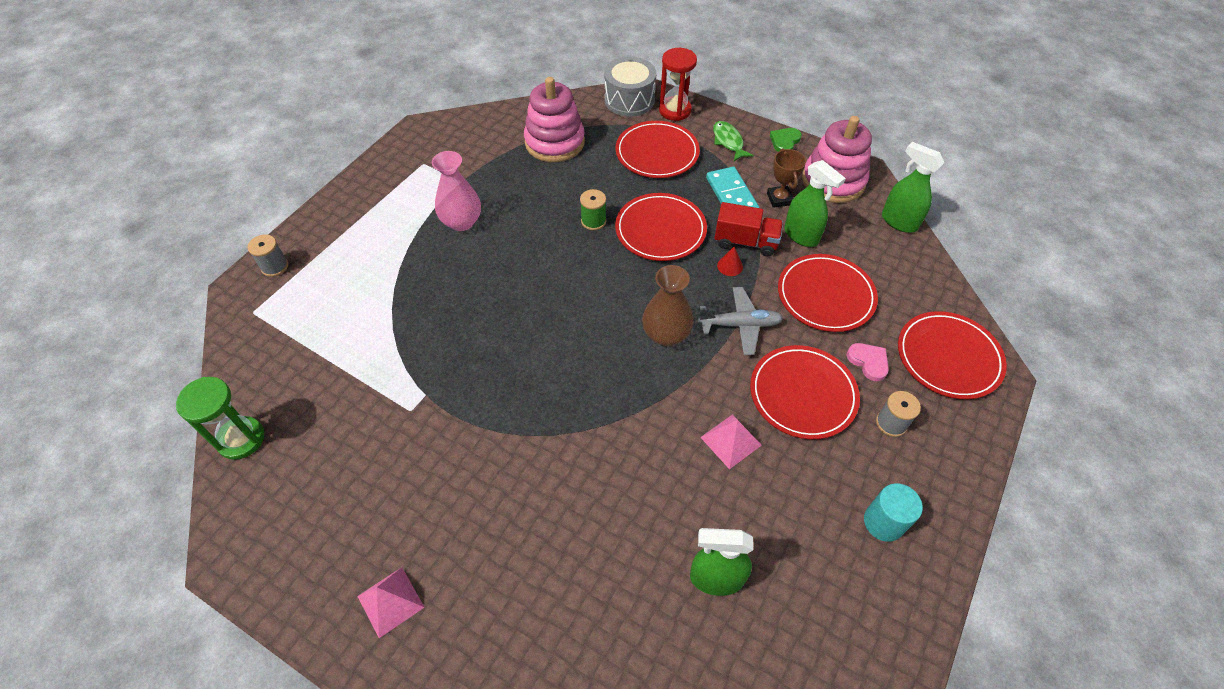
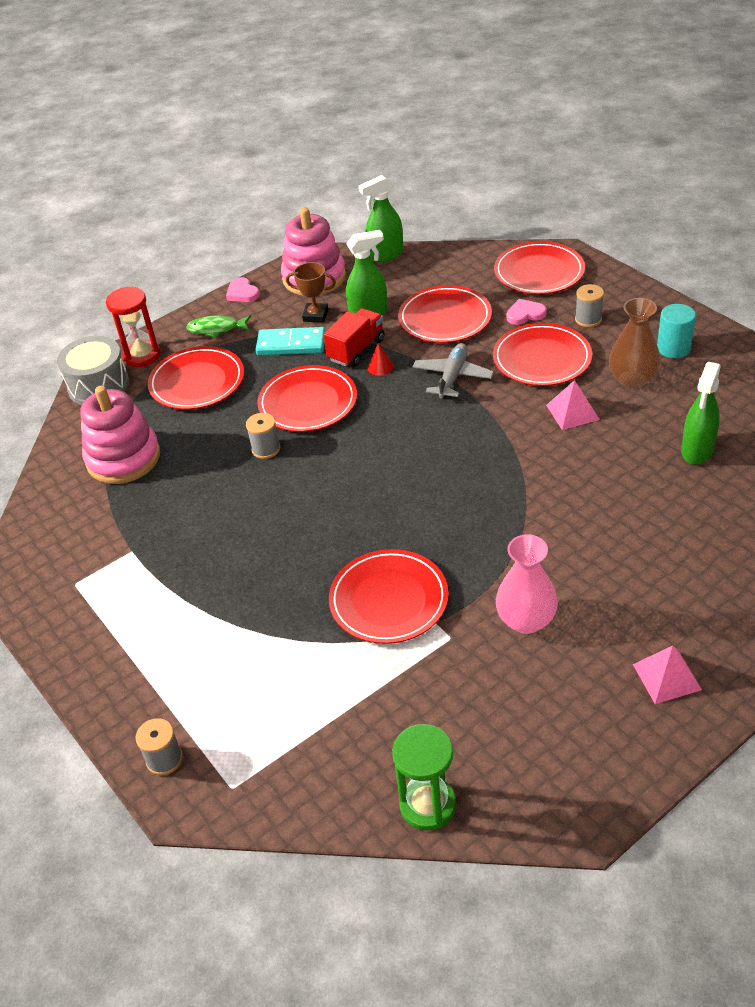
camera: 65 degrees left, 10 degrees down
pink vase [432,151,481,231] -> pink vase moved to [496,534,558,634]
green spool [580,189,606,230] -> grey spool [246,413,280,459]
brown vase [642,265,694,346] -> brown vase moved to [609,298,661,389]
green heart [770,128,802,152] -> pink heart [226,277,260,302]
none -> red plate [329,549,449,644]

